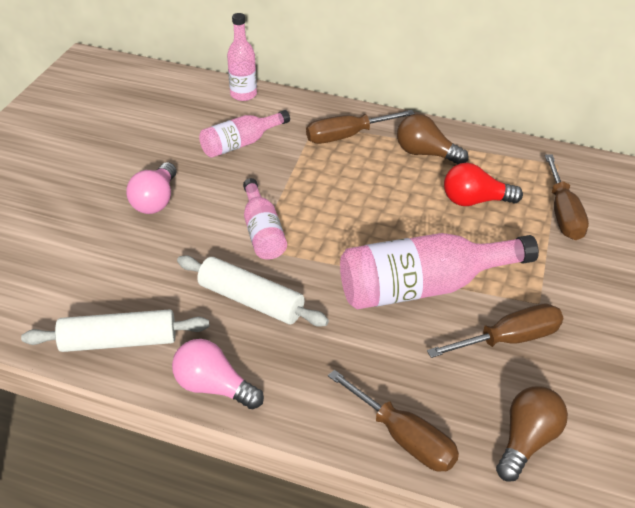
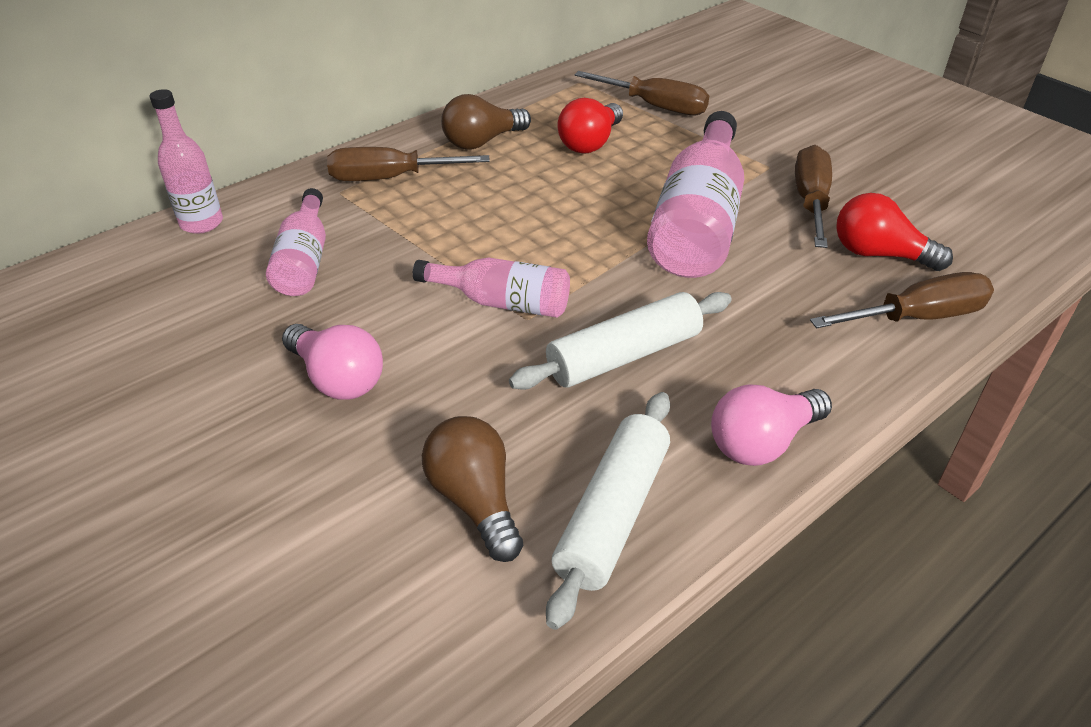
camera: 60 degrees left, 0 degrees up
brown screwdriver [306,110,415,144] -> brown screwdriver turned 75 degrees clockwise [327,147,490,181]
brown light bulb [496,386,568,482] -> brown light bulb moved to [422,416,523,562]
none -> red light bulb [836,193,953,271]

